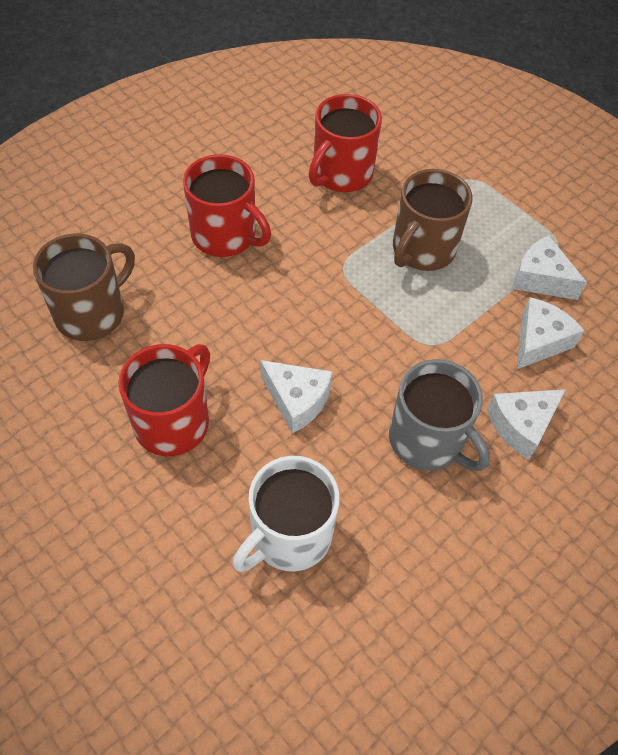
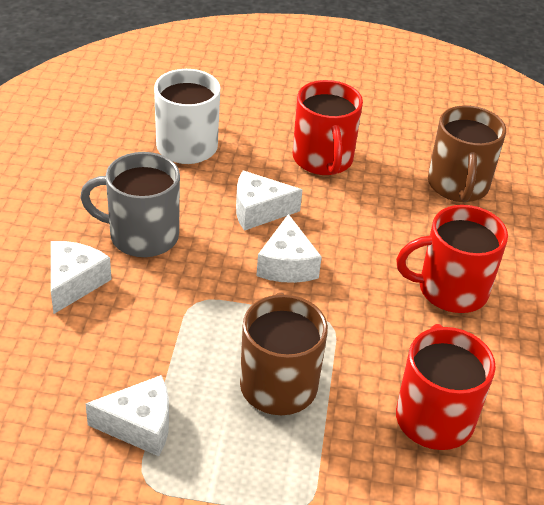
camera: 140 degrees right, 15 degrees down
white cheese [517,297,584,369] -> white cheese moved to [256,214,322,283]

